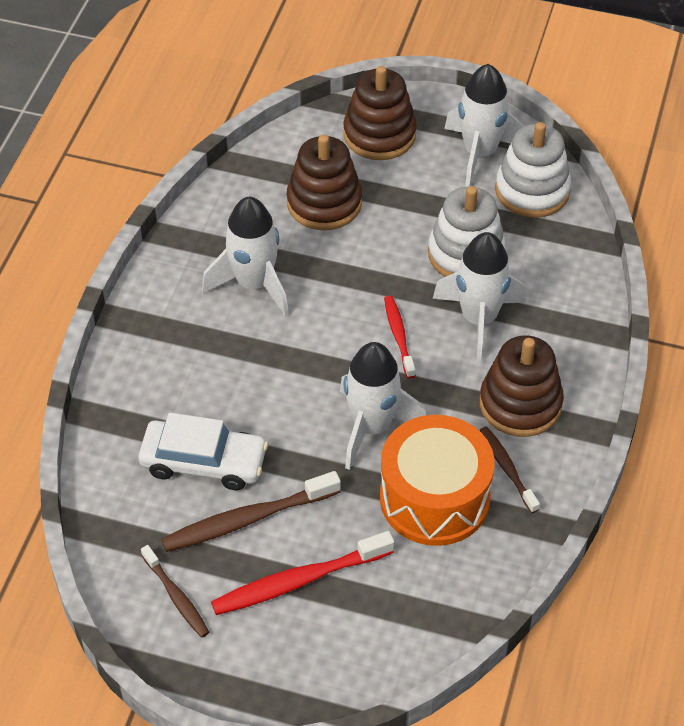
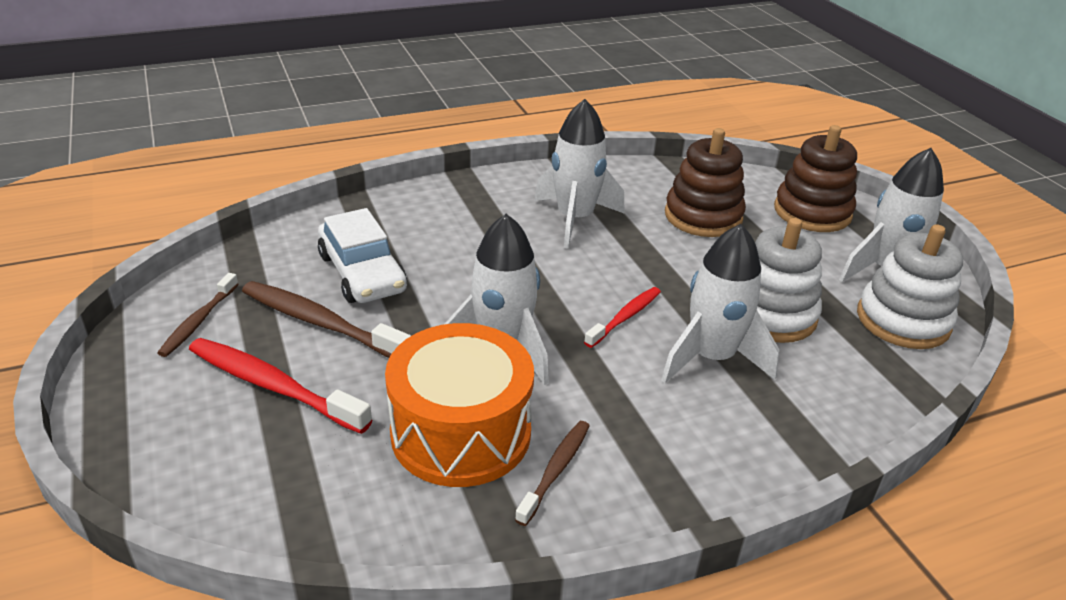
camera: 50 degrees right, 15 degrees down
brown stacking toy [480,336,564,437] -> none

